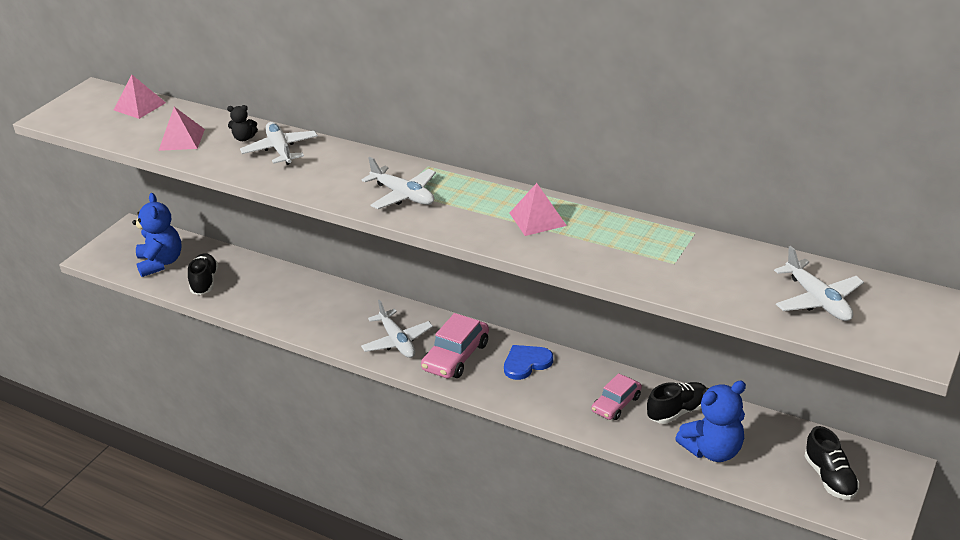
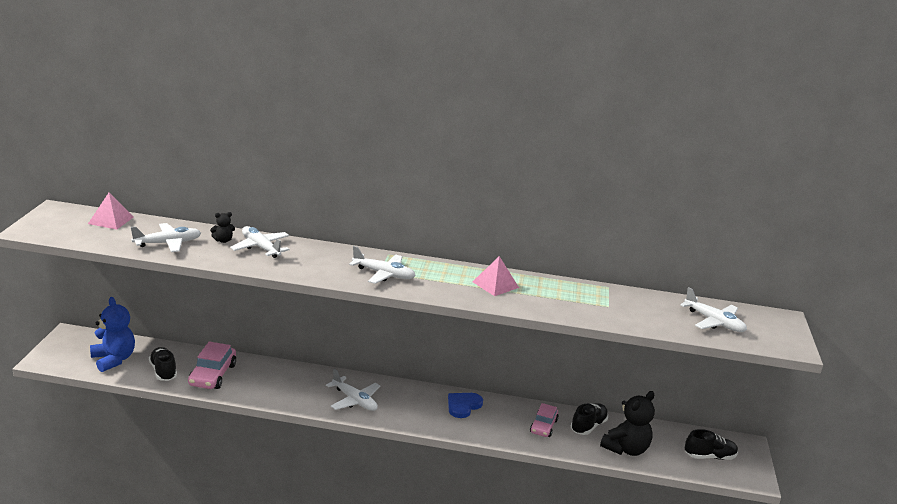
camera: 25 degrees left, 10 degrees down
pink pyramid [158,107,205,151] -> white plane [131,223,201,252]
pink car [421,313,489,379] -> pink car moved to [188,342,236,389]
blue teddy bear [675,381,746,462] -> black teddy bear [600,391,655,456]
black shoe [805,426,860,500] -> black shoe turned 60 degrees counterclockwise [685,429,738,460]

